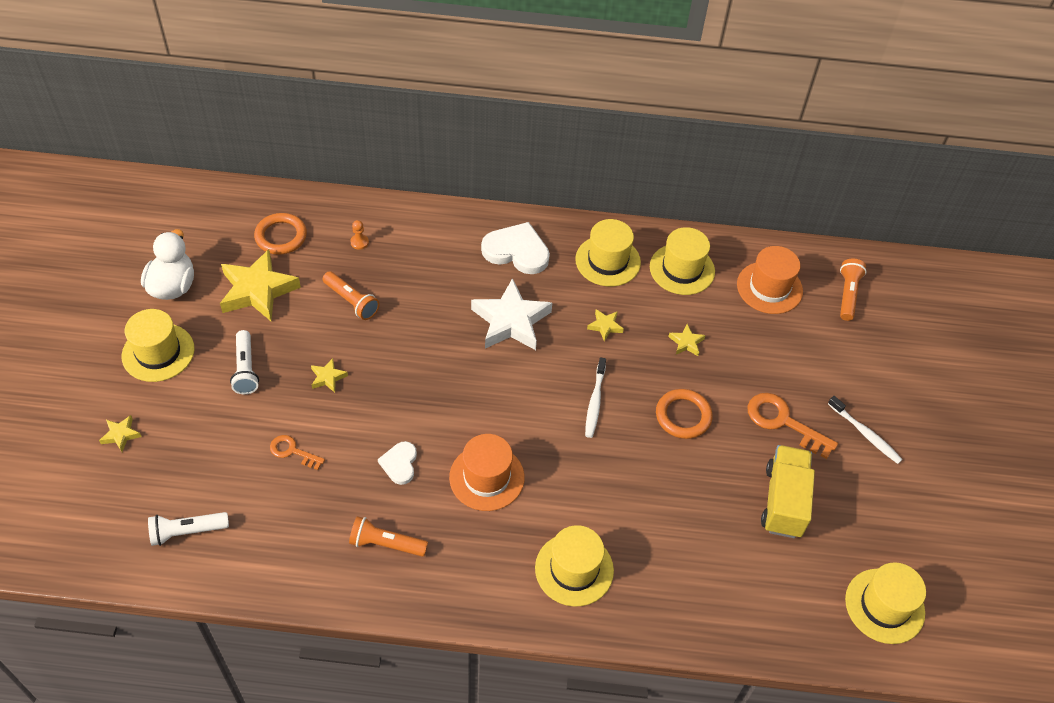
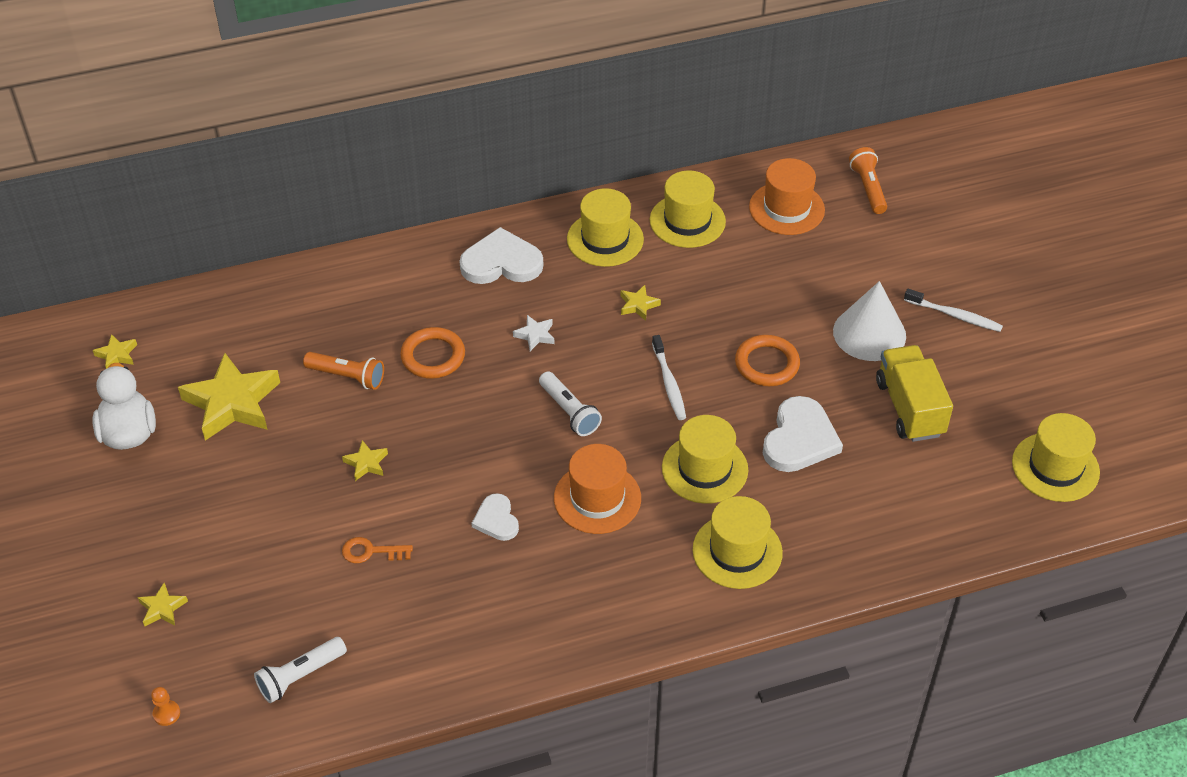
camera: 20 degrees left, 5 degrees down
yellow hat [122,309,195,382] -> yellow hat moved to [662,415,748,504]
white flashlight [230,330,259,394] -> white flashlight moved to [539,371,602,436]
orange ring [254,213,307,255] -> orange ring moved to [400,327,465,379]
orange flashlight [349,516,428,557] -> none
orange pawn [350,220,369,250] -> orange pawn moved to [151,687,180,726]
white star [471,278,552,350] -> white star [513,315,554,351], size x0.45
yellow star [668,324,706,356] -> yellow star moved to [93,334,137,369]
orange key [747,393,838,459] -> white cone [833,281,906,361]
none -> white heart [763,396,843,472]

